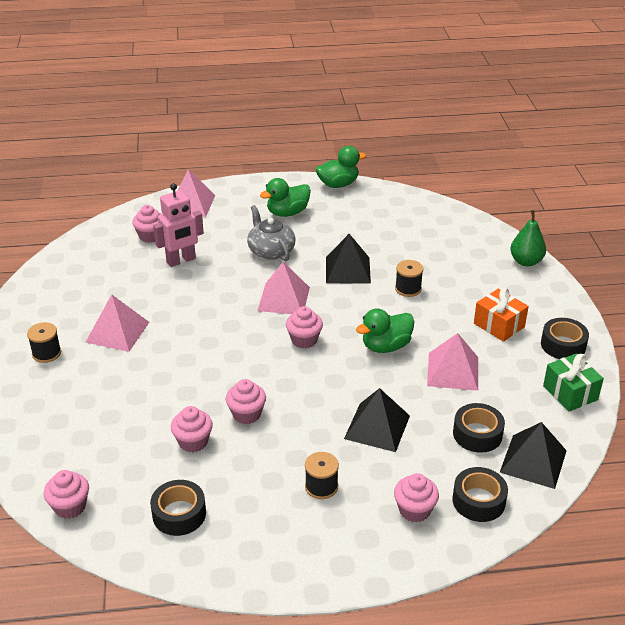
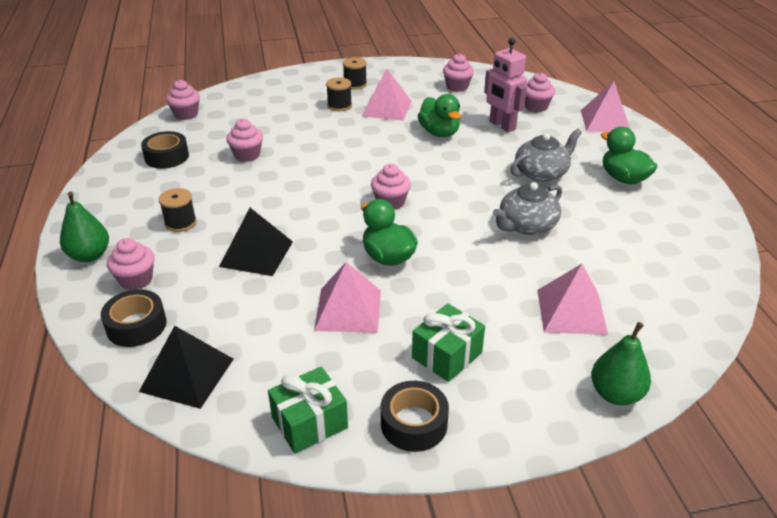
camera: 85 degrees right, 0 degrees up
pink cupcake [226,379,266,424] -> pink cupcake moved to [443,53,474,92]
pink pyramid [257,262,310,314] -> pink pyramid moved to [537,264,608,335]
green duck [316,146,366,188] -> green duck moved to [418,94,461,137]
black pyramid [326,234,371,284] -> grey teapot [493,182,562,235]
black spool [395,260,423,297] -> black spool moved to [326,77,352,111]
black tape [453,403,505,453] -> none
orange gift [474,287,529,342] -> green gift [412,303,485,382]
none -> green pear [60,192,109,262]

